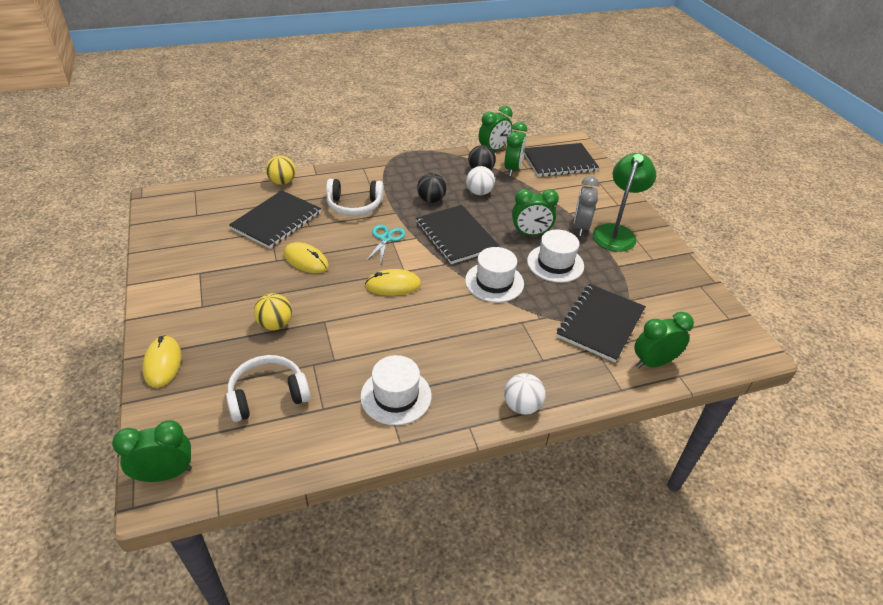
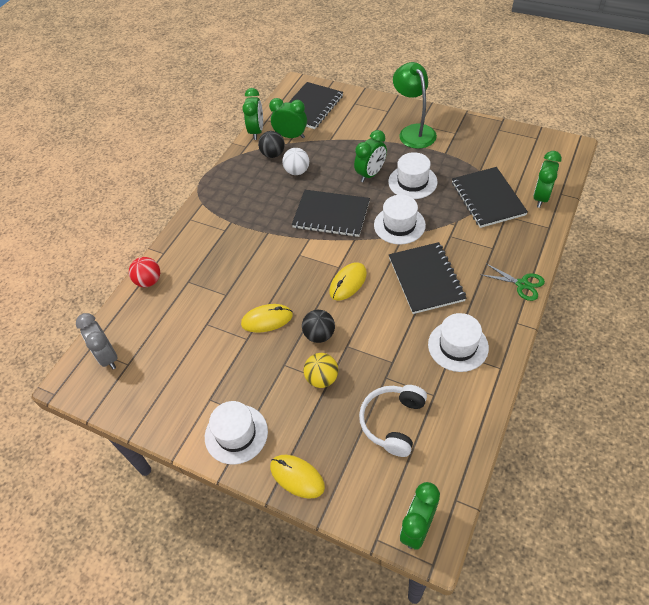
camera: 40 degrees left, 10 degrees up
black notebook [229,190,321,249] -> black notebook moved to [389,242,466,314]
yellow ball [266,155,296,185] -> red ball [129,257,160,287]
white headphones [326,179,384,216] -> none
turquoise scissors [365,224,405,262] -> none
black ball [417,173,446,203] -> black ball moved to [302,310,335,343]
green clock [504,122,527,176] -> green clock turned 45 degrees counterclockwise [269,98,307,138]
white ball [504,373,546,415] -> green scissors [480,264,545,301]
grey clock [574,176,599,236] -> grey clock moved to [76,313,118,369]
none -> white hat [205,401,268,465]

